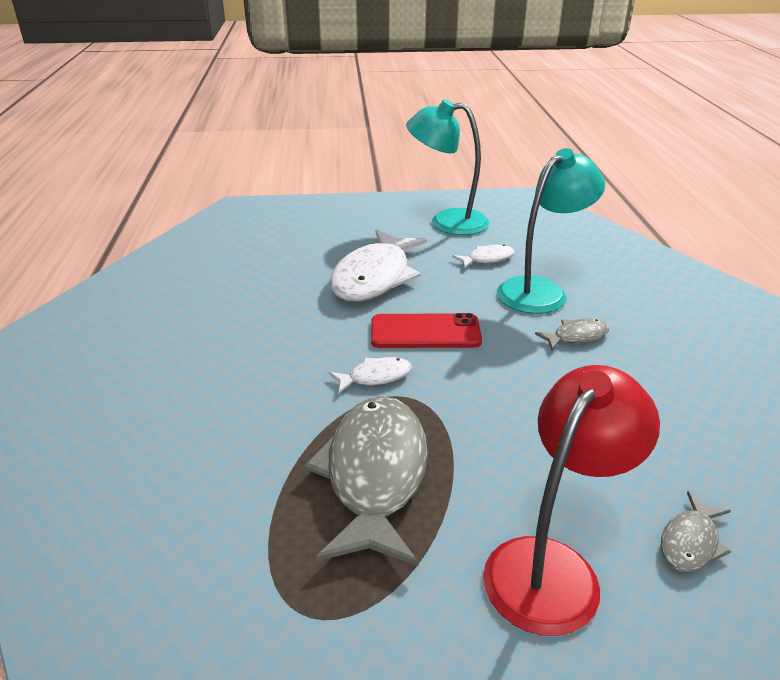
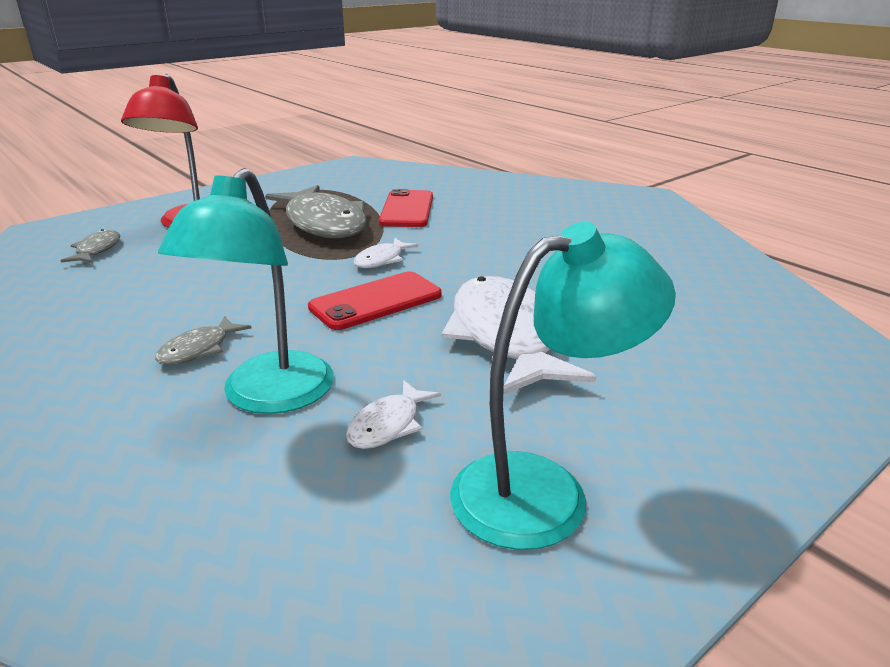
camera: 145 degrees right, 5 degrees down
none -> red phone [379,189,433,227]

